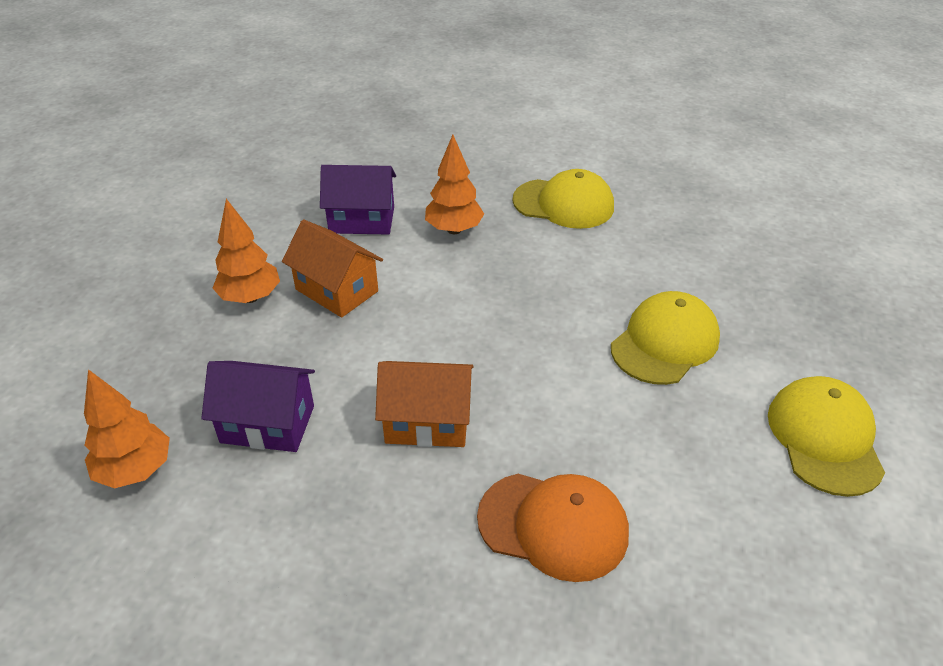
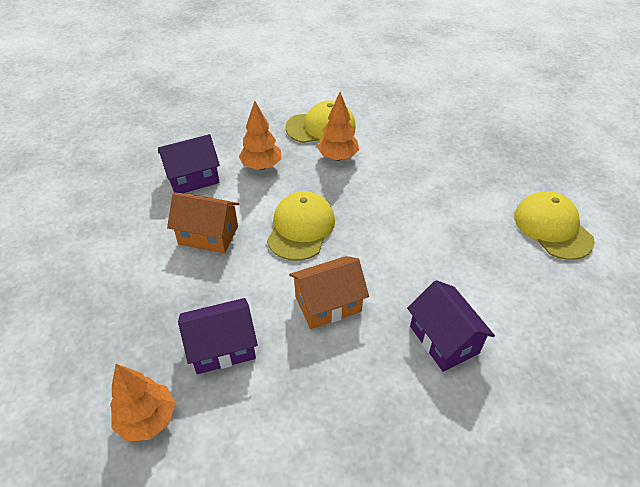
camera: 25 degrees left, 5 degrees up
orange tree [212,199,280,303] -> orange tree moved to [317,92,359,161]
orange cap [477,474,629,582] -> purple house [407,280,495,372]
yellow cap [611,291,720,385] -> yellow cap moved to [267,191,335,261]

